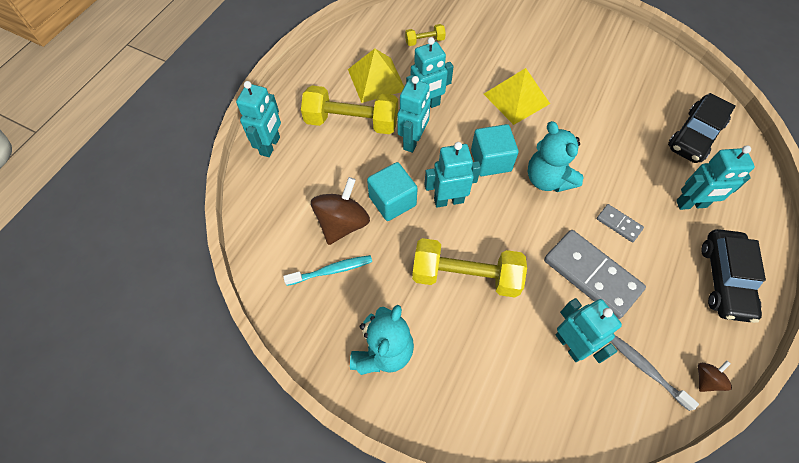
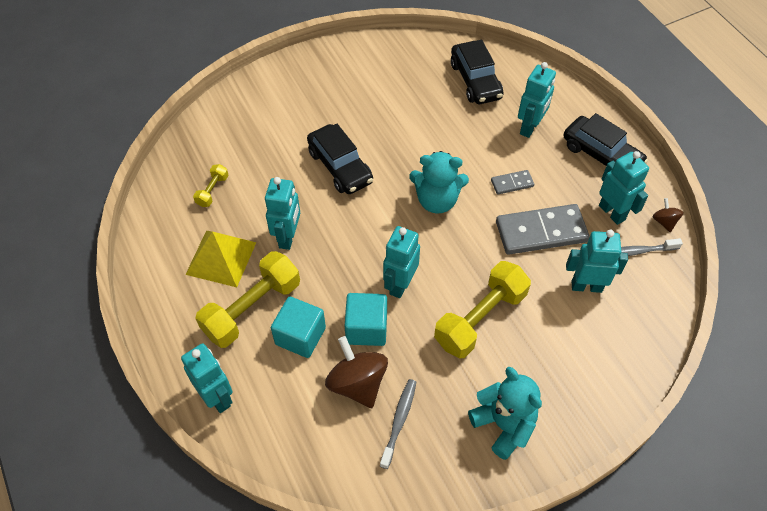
camera: 55 degrees left, 5 degrees down
turquoise toothbrush [283,255,372,286] -> grey toothbrush [380,379,416,469]
turquoise robot [397,76,431,153] -> turquoise robot moved to [599,151,649,225]
turquoise cube [471,124,519,176] -> turquoise cube moved to [271,297,326,358]
yellow pyramid [484,68,550,125] -> black car [307,124,373,194]

